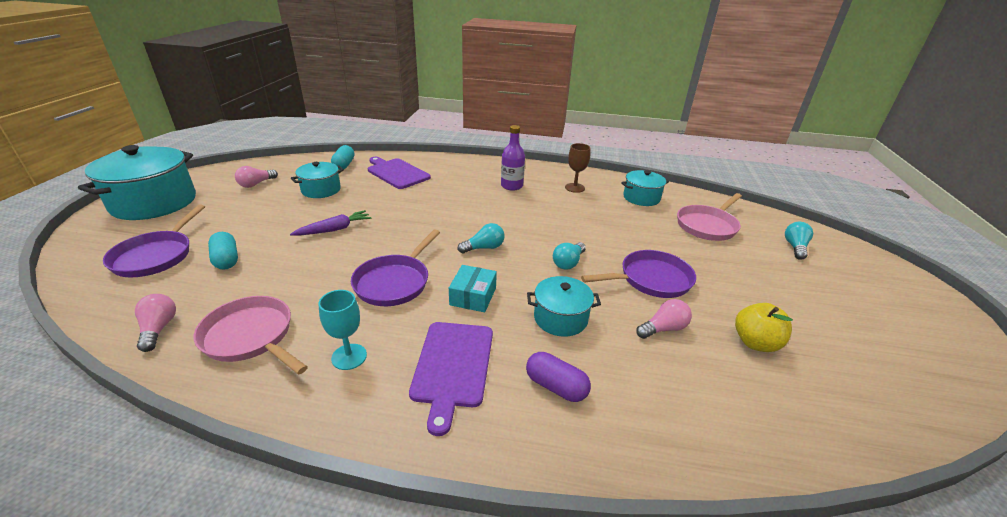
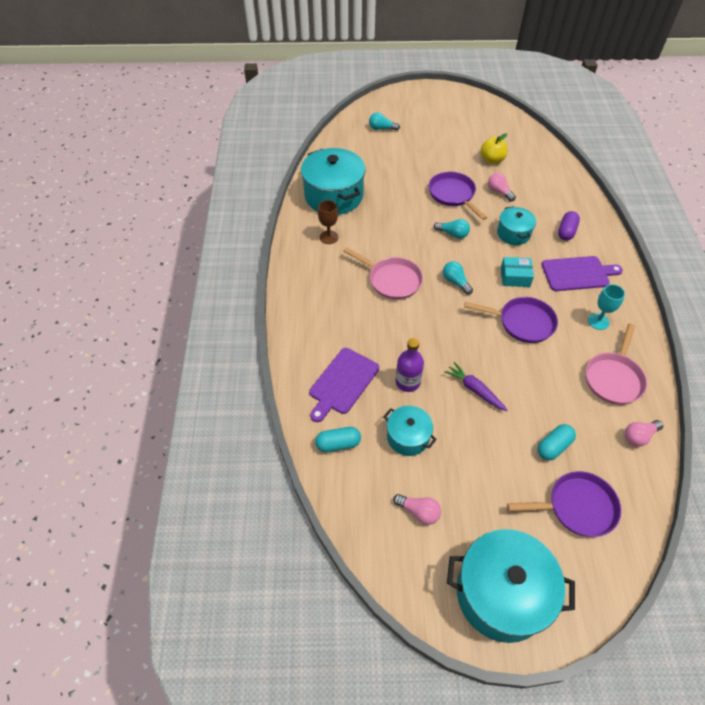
camera: 100 degrees left, 20 degrees up
purple bottle [501,125,525,191] -> purple bottle moved to [396,338,424,392]
turquoise pot [621,170,669,206] -> turquoise pot [301,148,366,215], size x1.84
pink pan [677,193,742,241] -> pink pan moved to [343,247,423,300]

